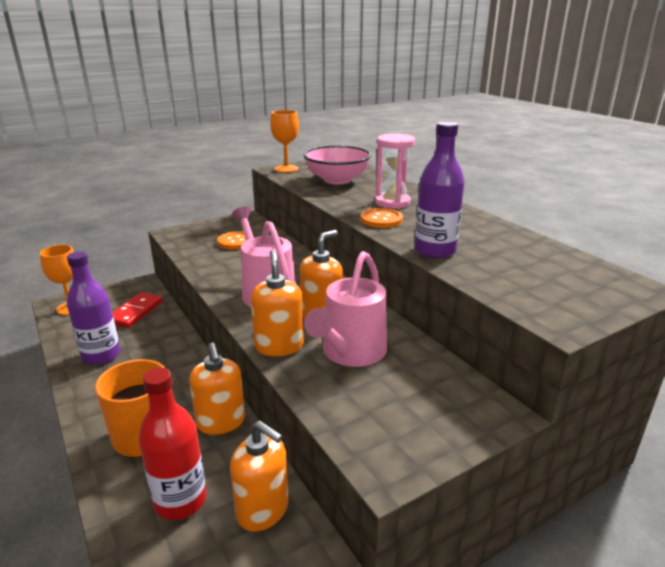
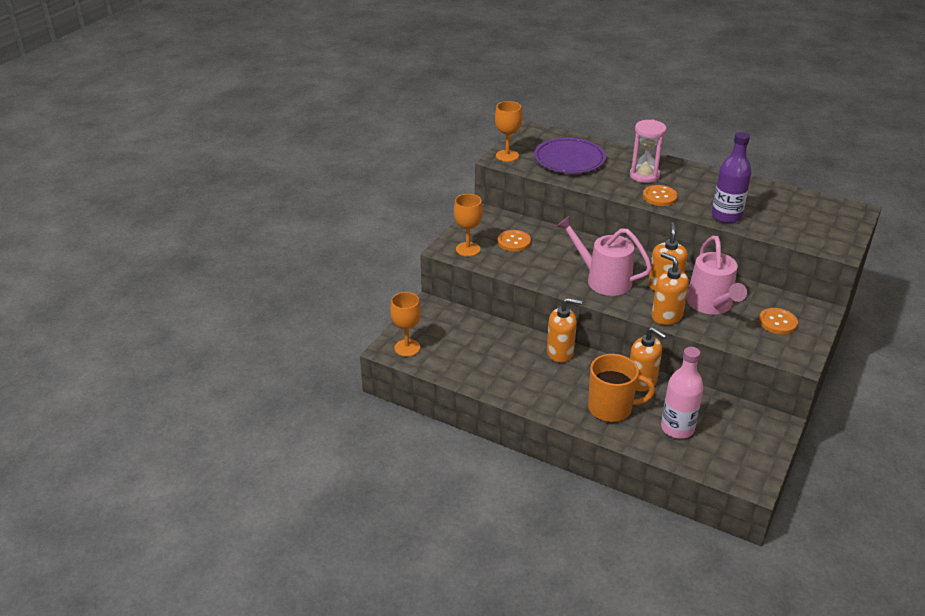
camera: 30 degrees left, 10 degrees up
purple bottle [67,251,120,365] -> none
red domino [112,292,163,328] -> none
red bottle [138,368,207,520] -> pink bottle [661,347,704,439]
orange soap dispenser [230,421,289,532] -> orange soap dispenser moved to [547,298,582,362]
pink bowl [303,145,372,184] -> purple plate [534,138,606,174]
none -> orange goblet [454,194,483,257]
none -> orange button [759,308,798,334]

